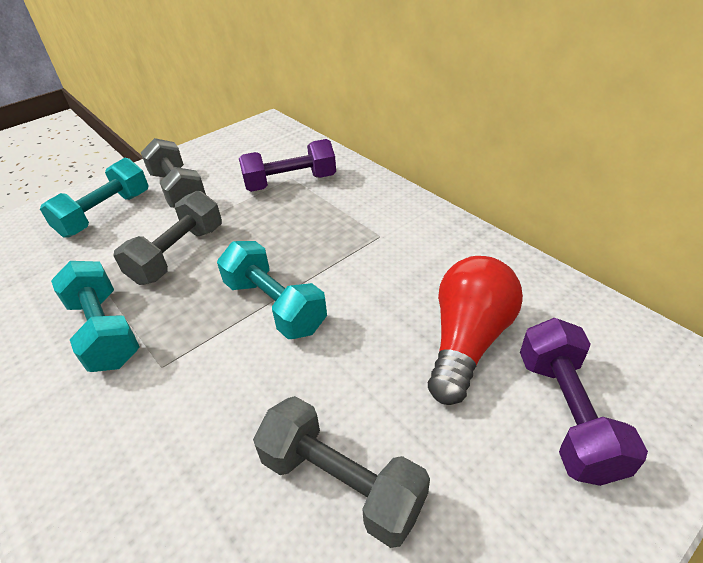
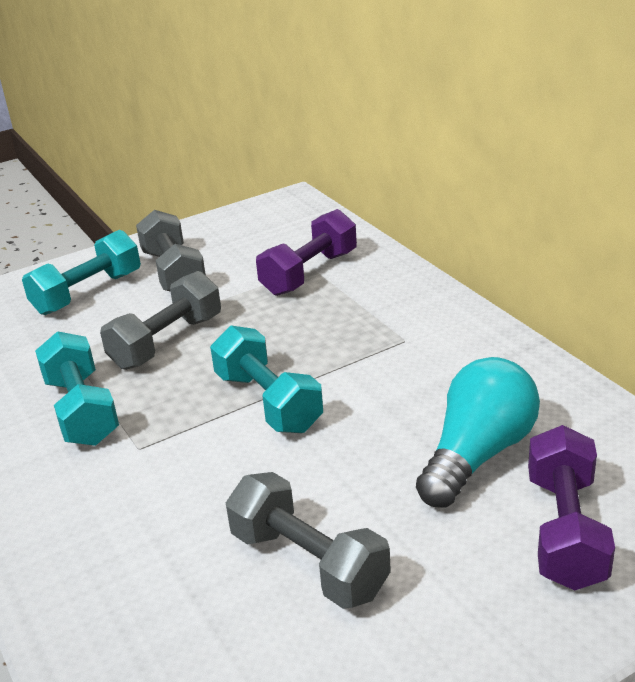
camera: 10 degrees right, 10 degrees down
purple dumbbell [239,139,336,192] -> purple dumbbell turned 45 degrees counterclockwise [256,209,357,296]
red light bulb [428,256,523,405] -> turquoise light bulb [416,357,540,508]

